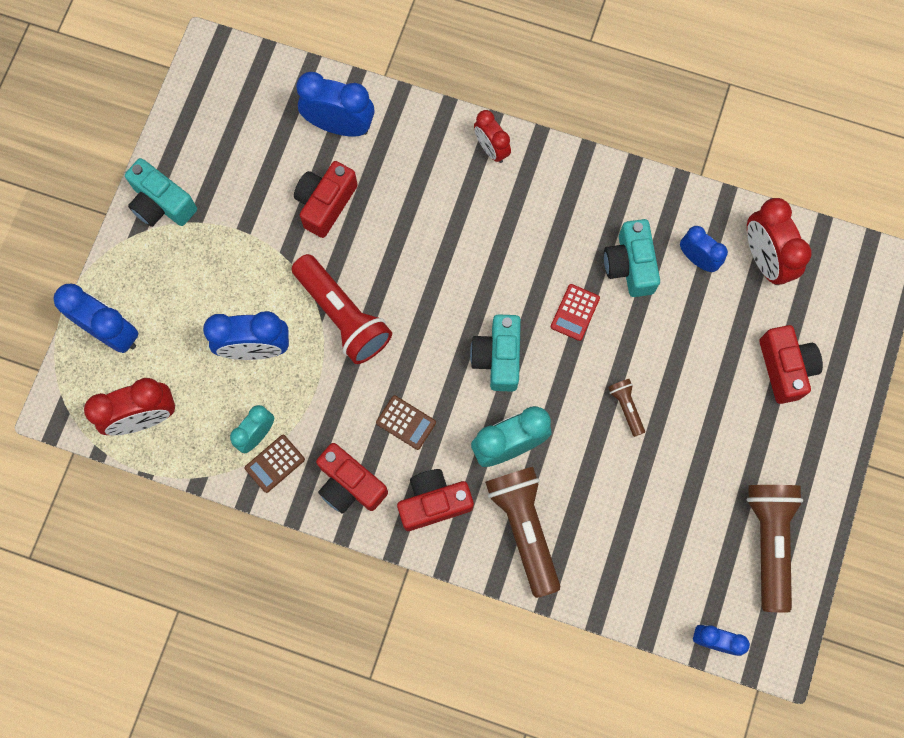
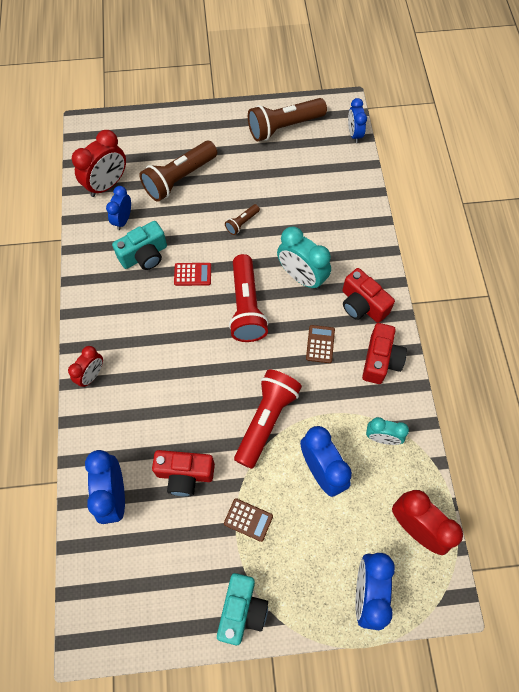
camera: 115 degrees left, 10 degrees down
brown calculator [245,435,305,493] -> brown calculator moved to [224,498,273,542]
turquoise camera [470,314,521,392] -> red flashlight [229,254,269,342]
brown flashlight [485,467,560,598] -> brown flashlight moved to [139,141,217,202]
red camera [760,325,823,404] -> none

